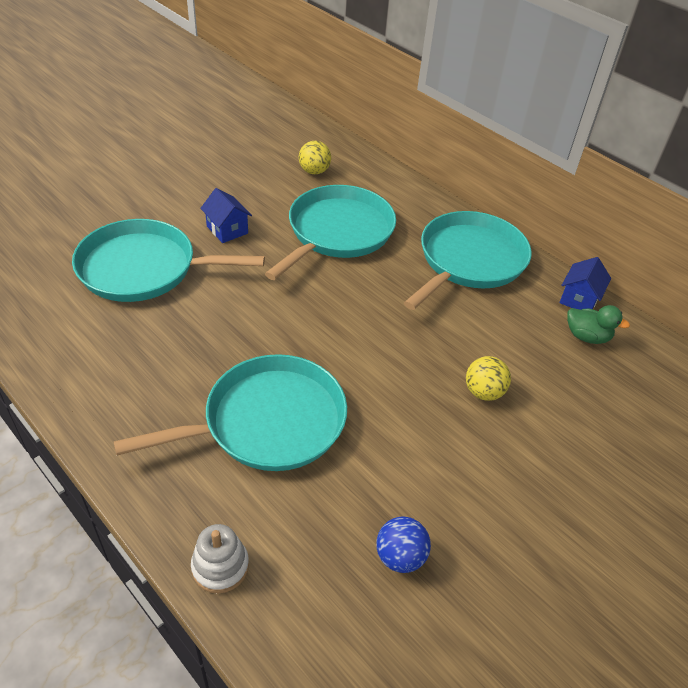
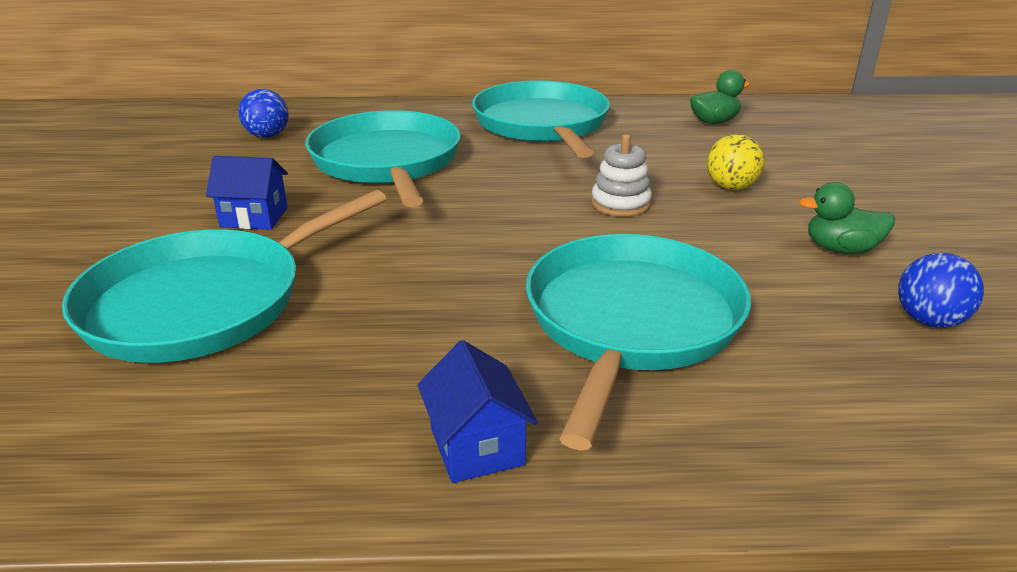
camera: 45 degrees left, 15 degrees down
white stacking toy [191,524,249,594] -> white stacking toy moved to [591,134,652,217]
yellow ball [299,141,331,174] -> blue ball [238,89,289,138]
blue house [559,257,611,310] -> blue house moved to [418,340,538,483]
none -> green duck [799,182,895,254]

